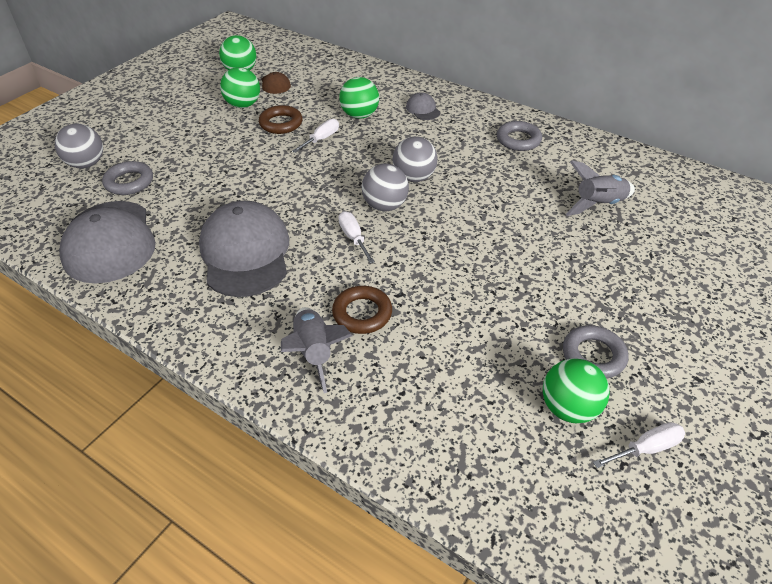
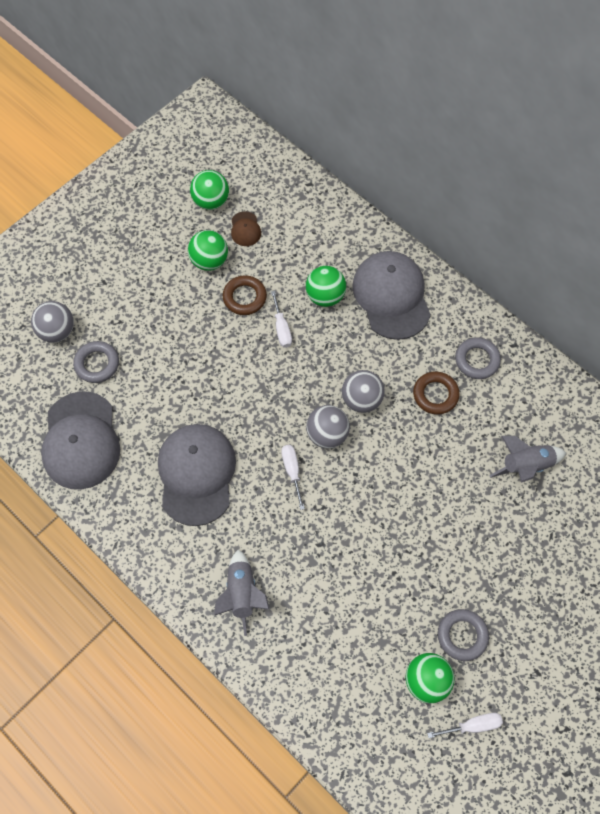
camera: 10 degrees right, 20 degrees up
white screwdriver [292,119,339,153] -> white screwdriver turned 120 degrees clockwise [271,291,292,348]
brown ring [332,286,392,334] -> brown ring moved to [413,372,460,414]
grey cap [406,92,440,120] -> grey cap [352,251,431,340], size x2.32

